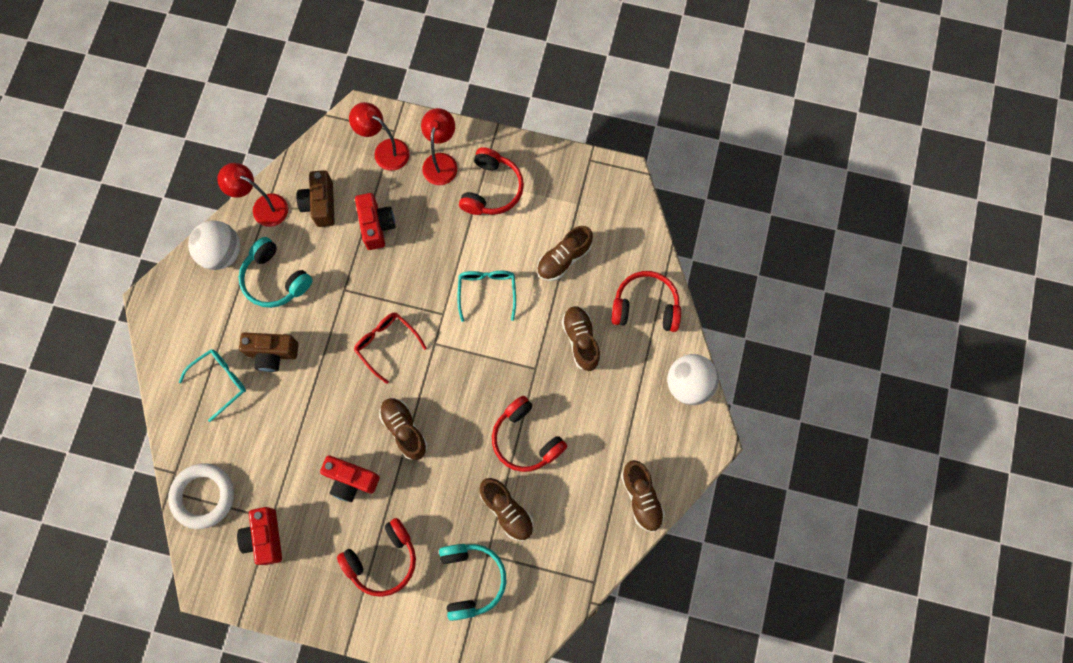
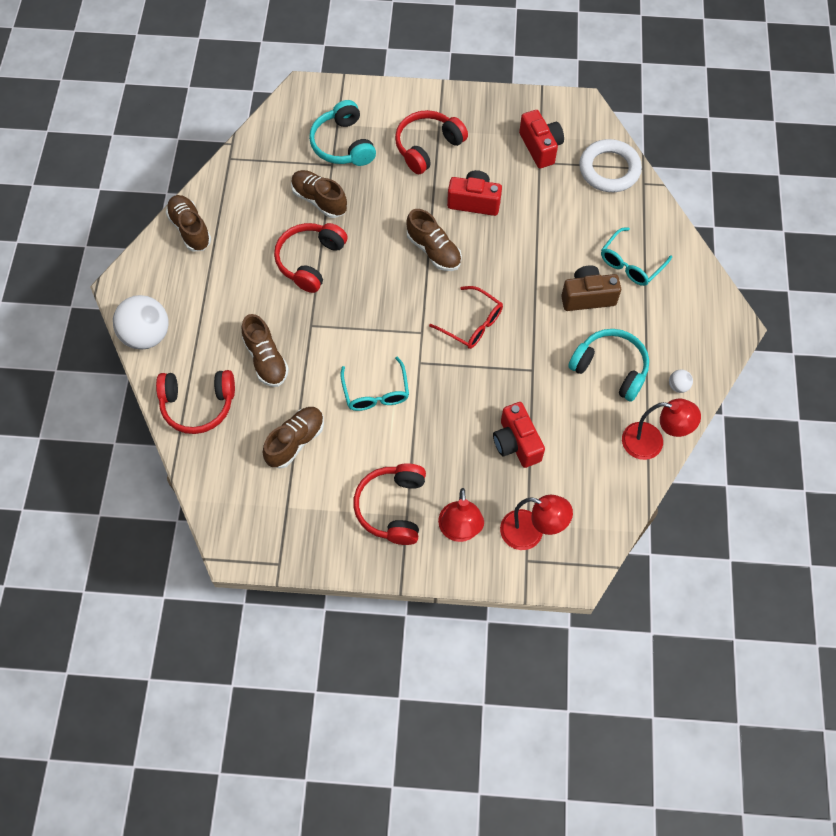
camera: 170 degrees right, 10 degrees down
white ball [188,221,240,270] -> white ball [669,370,693,393], size x0.43
brown camera [296,170,335,227] -> none
red headphones [492,396,567,472] -> red headphones turned 105 degrees counterclockwise [274,223,348,293]

